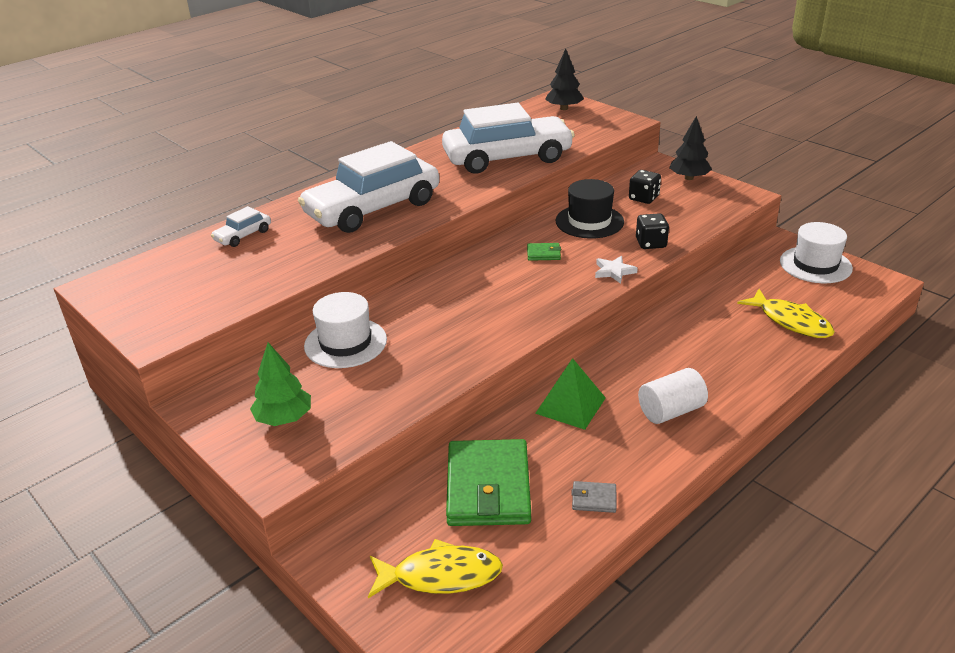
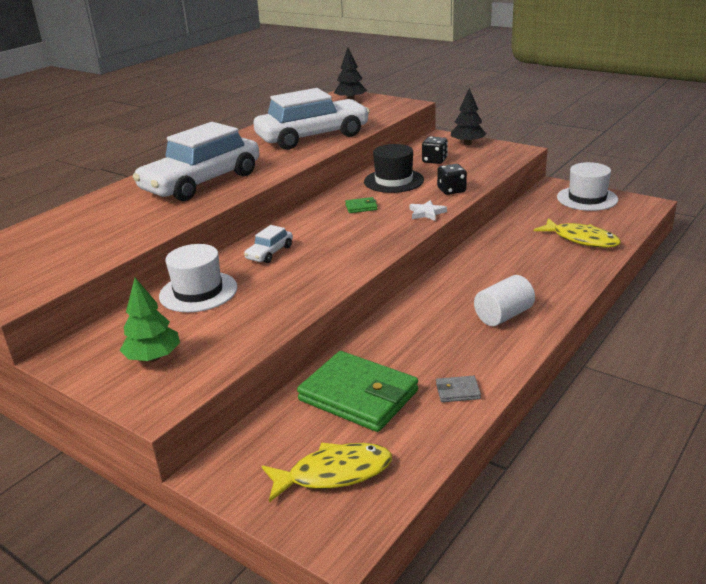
camera: 10 degrees left, 5 degrees down
white car [211,206,271,247] -> white car moved to [244,225,293,263]
green wallet [446,439,531,526] -> green wallet turned 45 degrees counterclockwise [297,351,418,432]
green pyramid [535,358,606,430] -> none

